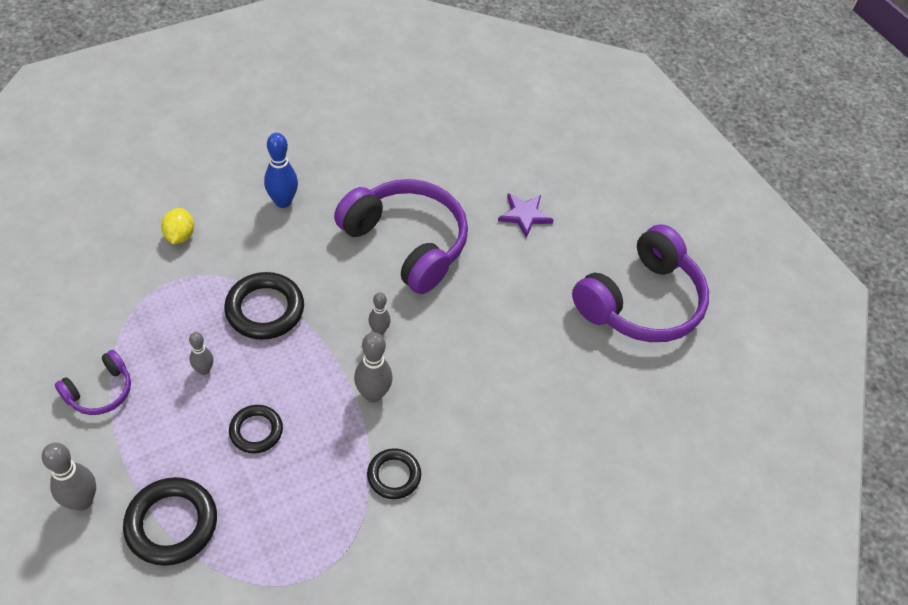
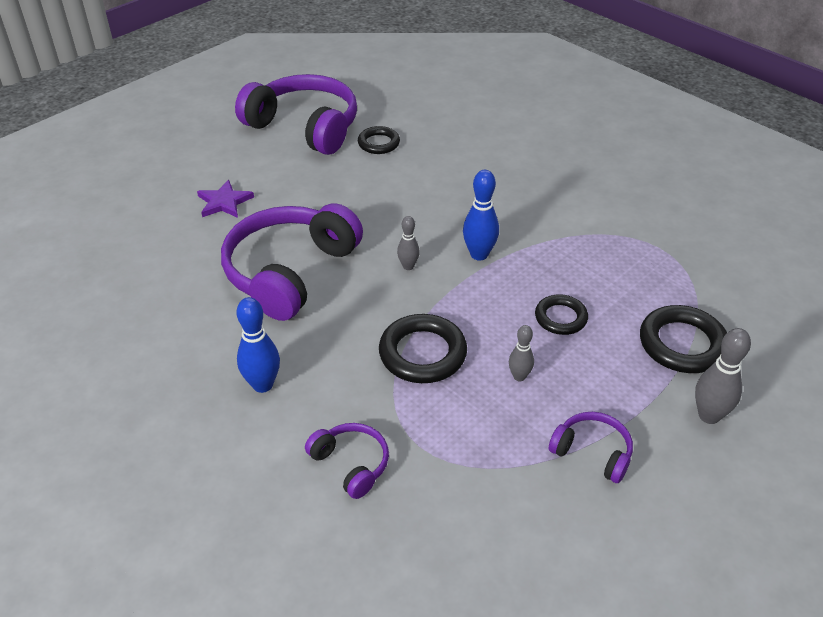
camera: 100 degrees left, 10 degrees down
yellow lemon [161,208,194,244] -> purple headphones [305,423,389,499]
grey bowling pin [354,332,392,402] -> blue bowling pin [463,170,499,261]
black ring [367,448,421,499] -> black ring moved to [358,126,400,154]

